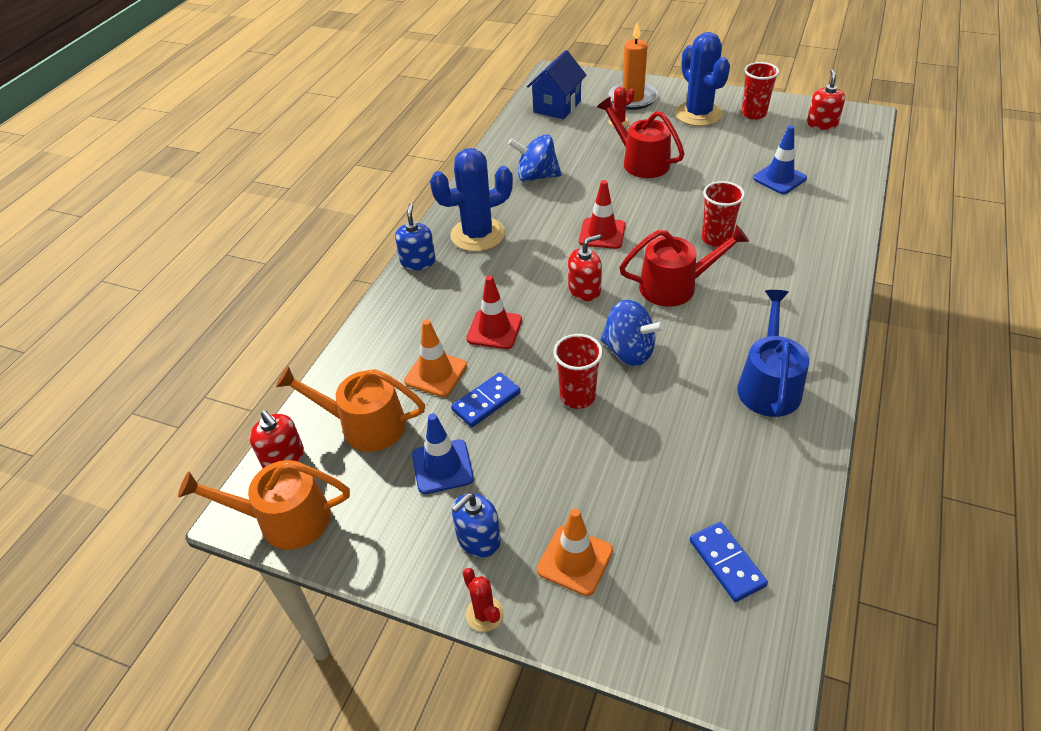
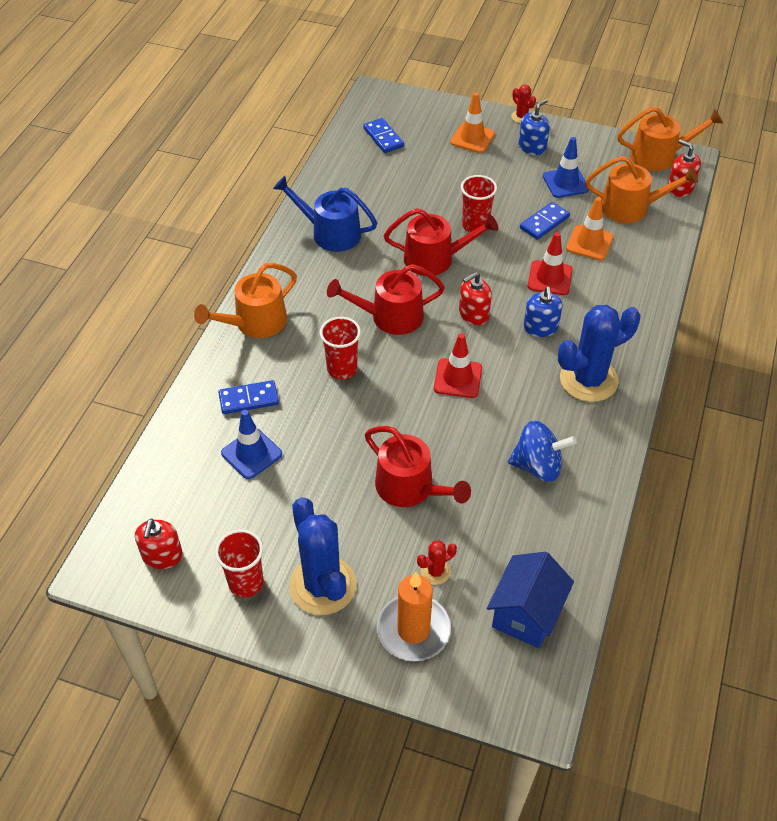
camera: 175 degrees right, 5 degrees up
blue soap dispenser [395,203,436,270] -> blue soap dispenser moved to [524,287,562,337]
blue spinning top [600,300,665,366] -> red watering can [384,208,498,276]
blue watering can [737,290,809,417] -> blue watering can turned 105 degrees clockwise [273,176,377,252]
none -> orange watering can [194,263,297,338]
none -> blue domino [218,380,279,414]

